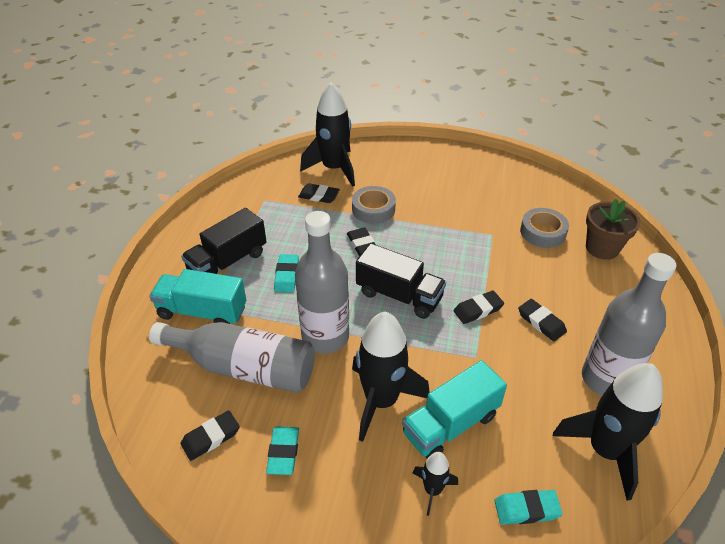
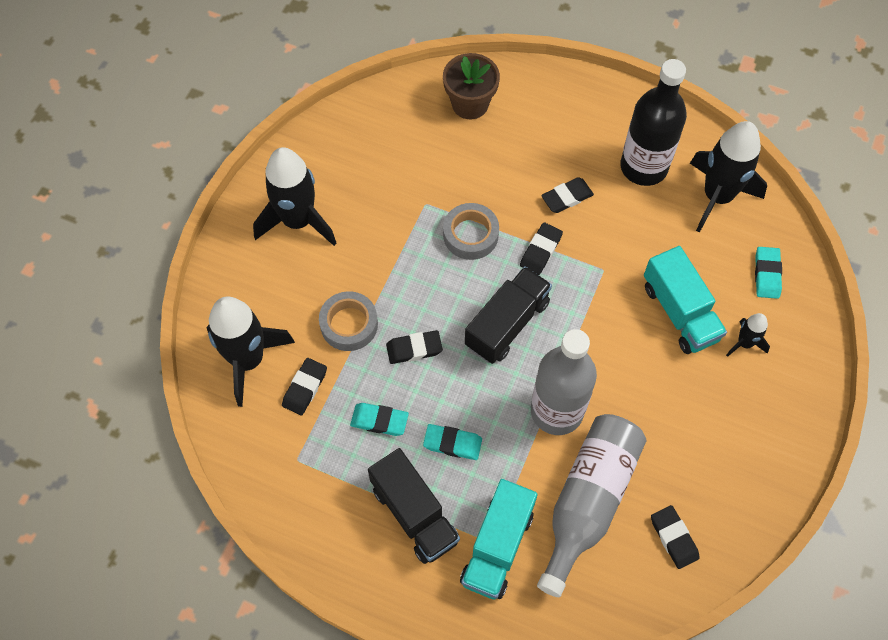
camera: 80 degrees left, 20 degrees up
turquoise eraser [266,426,299,475] -> turquoise eraser moved to [350,403,409,436]
black rocket [352,312,430,442] -> black rocket moved to [253,147,337,246]
black eraser [453,291,504,324] -> black eraser turned 45 degrees clockwise [520,223,563,275]
grey tape [520,208,569,248] -> grey tape moved to [443,203,499,260]
grey bottle [582,253,676,396] -> black bottle [620,59,687,186]

